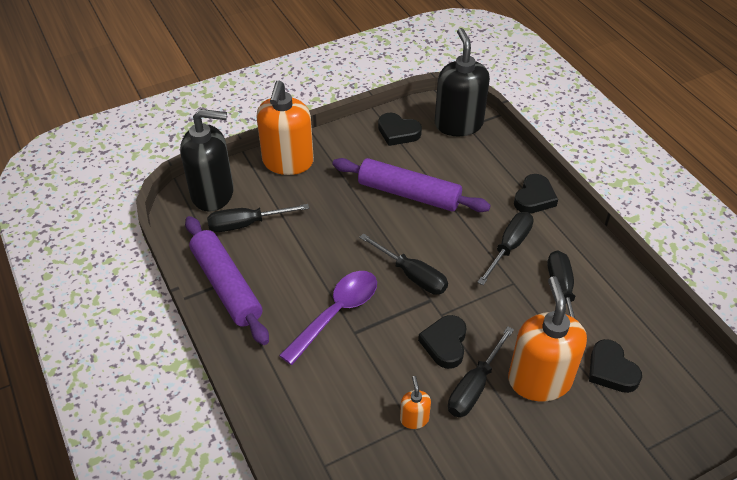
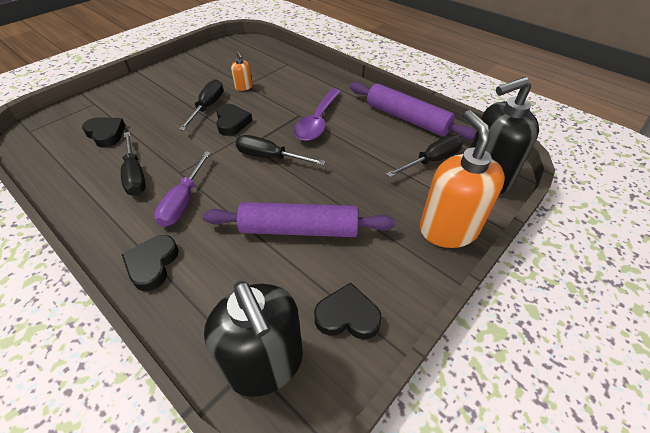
camera: 160 degrees right, 0 degrees up
black screwdriver [477,212,534,285] -> purple screwdriver [154,151,211,227]
orange soap dispenser [508,276,587,401] -> none

